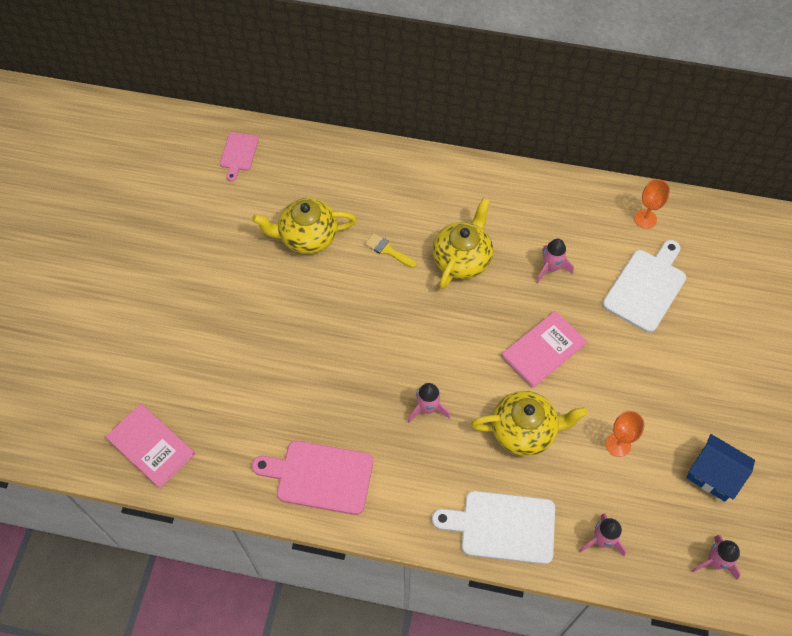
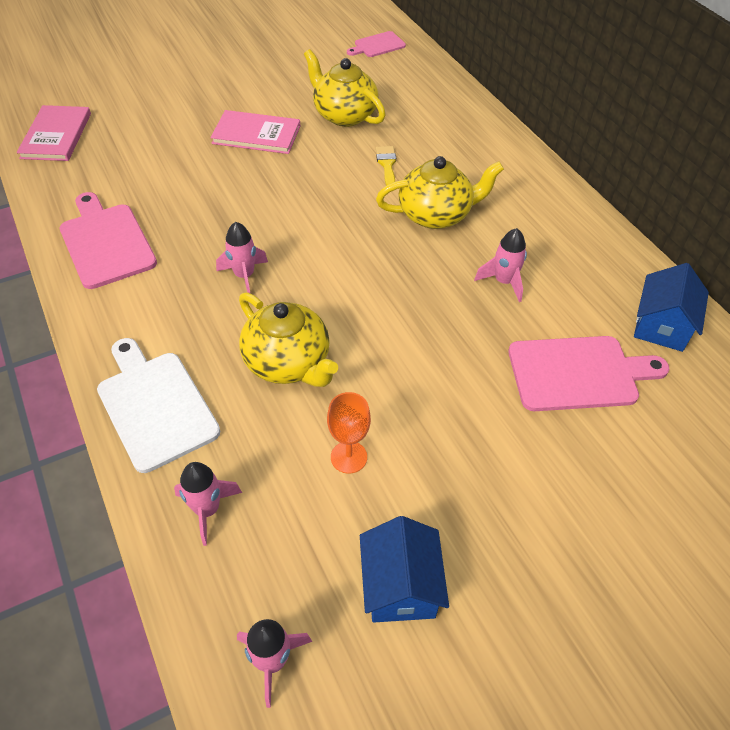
camera: 50 degrees right, 10 degrees down
pink book [501,311,587,388] -> pink book moved to [210,110,300,154]
white cutting board [602,240,686,333] -> pink cutting board [508,336,669,411]
orange goblet [634,179,670,229] -> blue house [634,263,709,352]

